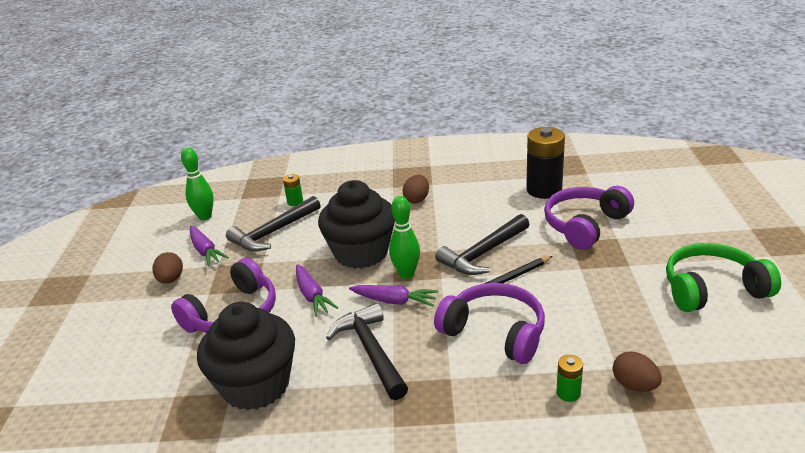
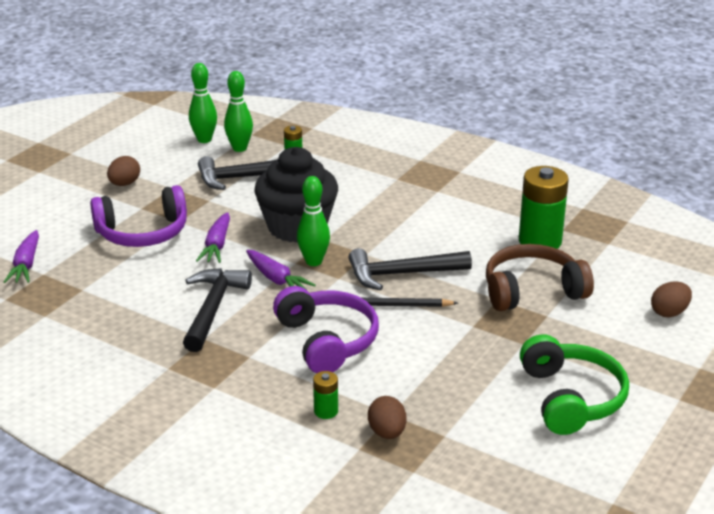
camera: 30 degrees right, 0 degrees up
purple carrot [190,226,229,266] -> purple carrot moved to [4,230,39,283]
black cupcake [197,302,295,411] -> none
brown egg [402,175,429,203] -> brown egg moved to [651,281,692,318]
black battery [526,127,565,199] -> green battery [519,166,569,249]
purple headphones [544,186,634,249] -> brown headphones [486,244,594,311]
green headphones [666,243,781,312] -> green headphones turned 60 degrees clockwise [520,334,629,435]
none -> green bowling pin [224,71,253,152]

